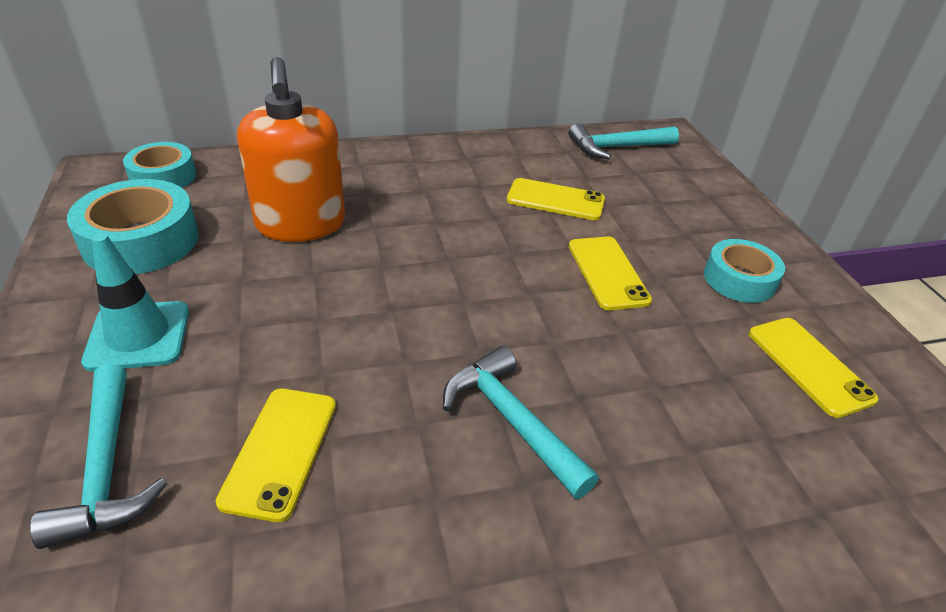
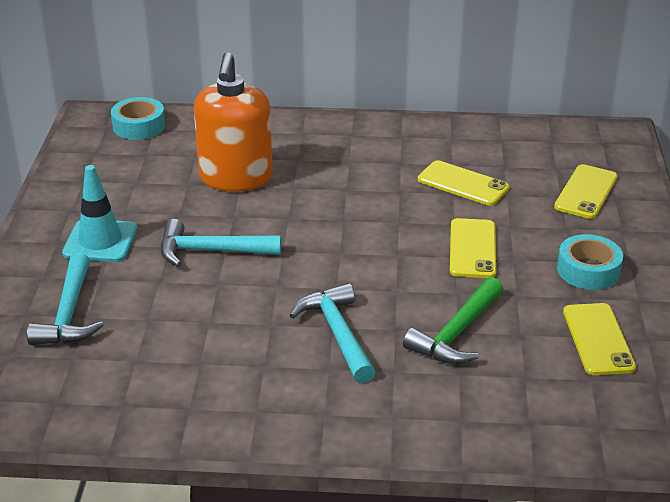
camera: 20 degrees right, 5 degrees down
turquoise tape [67,179,199,274] -> none
yellow phone [216,388,336,522] -> yellow phone moved to [554,164,618,219]
turquoise hammer [569,123,679,159] -> turquoise hammer moved to [161,219,281,267]
none -> green hammer [403,277,503,364]

